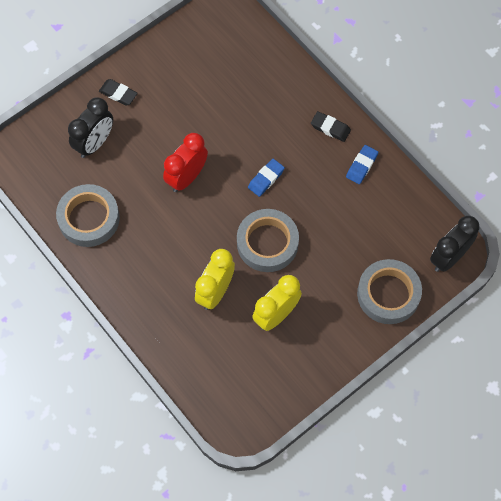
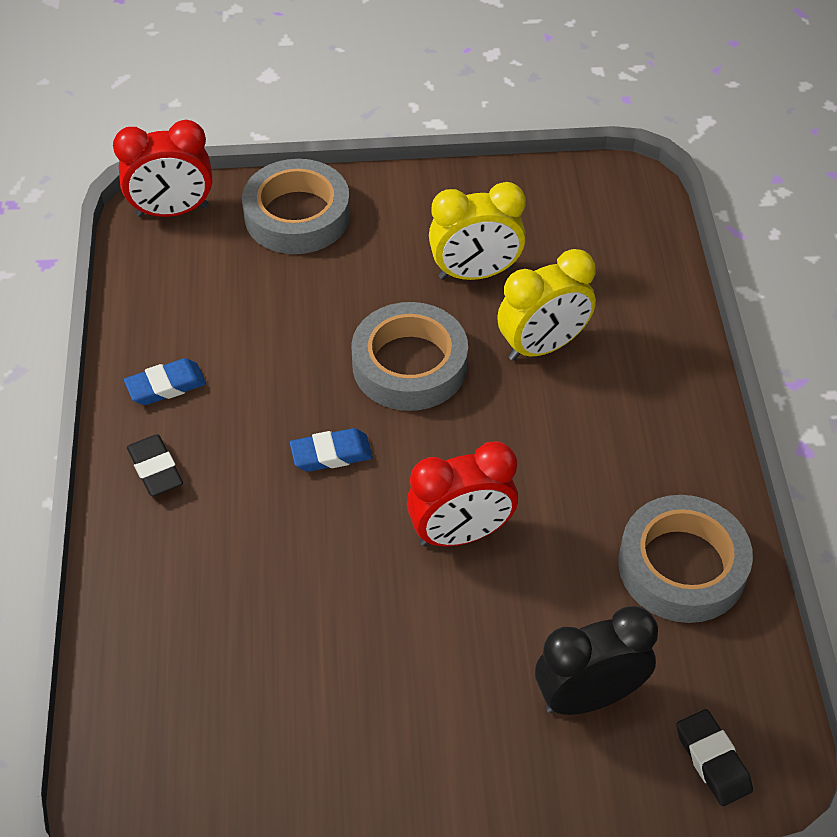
camera: 145 degrees left, 15 degrees down
black eraser [99,79,138,106] -> black eraser moved to [676,709,753,806]
black clock [430,216,480,272] -> red clock [113,120,212,217]

